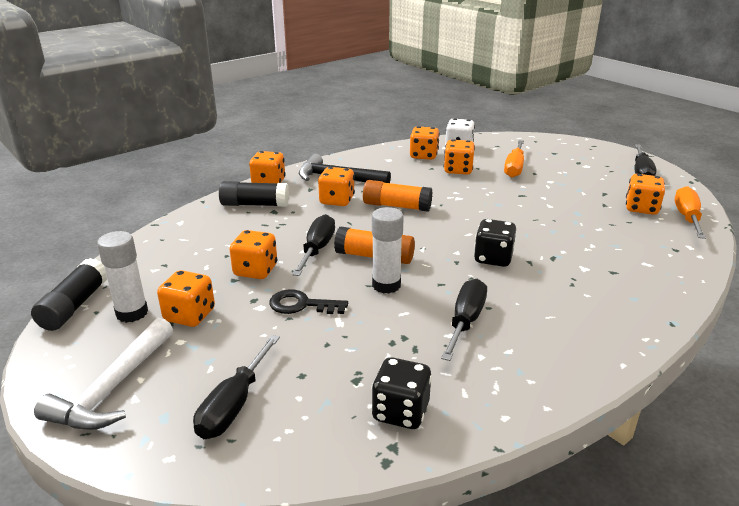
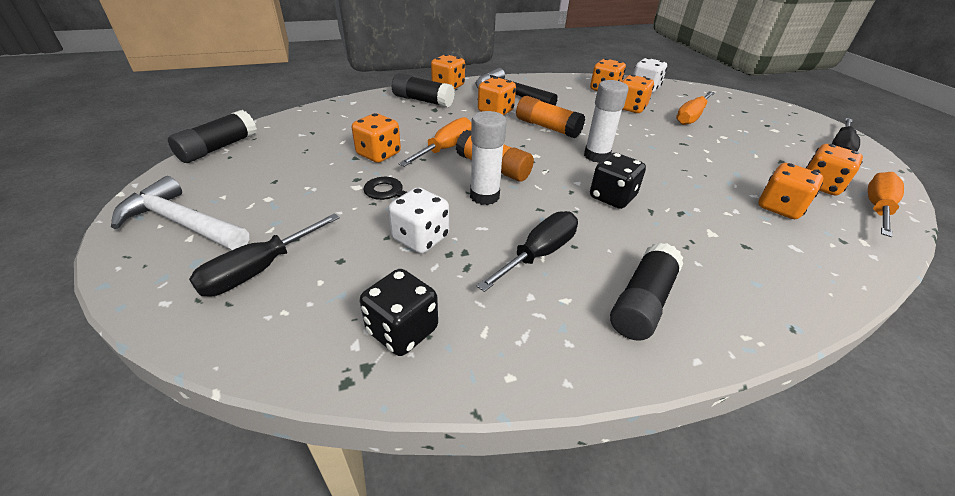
camera: 20 degrees right, 10 degrees up
white hammer [34,318,173,430] -> white hammer turned 75 degrees clockwise [111,176,249,250]
white glue stick [97,231,148,323] -> white glue stick moved to [584,80,629,163]
orange dice [157,270,215,327] -> orange dice moved to [758,163,823,219]
black screwdriver [292,214,335,276] -> orange screwdriver [398,117,472,167]
none -> white dice [388,187,449,254]
none -> black glue stick [610,242,684,341]

